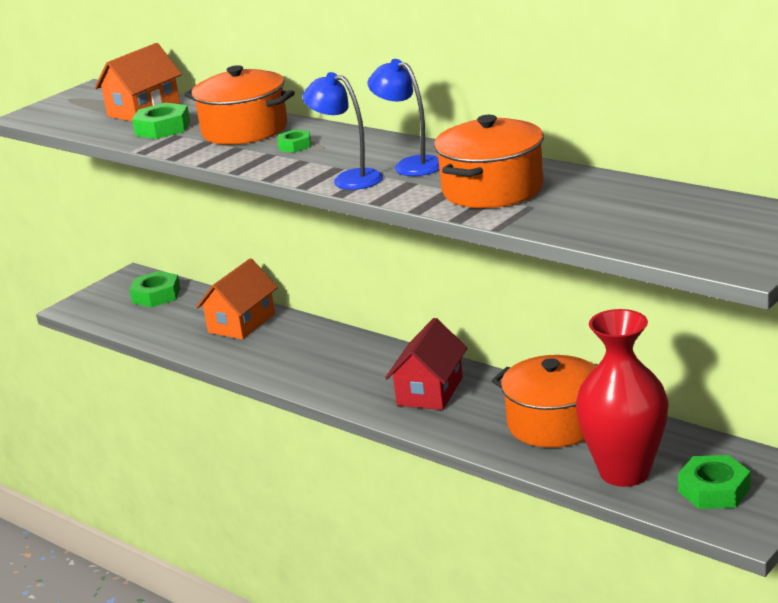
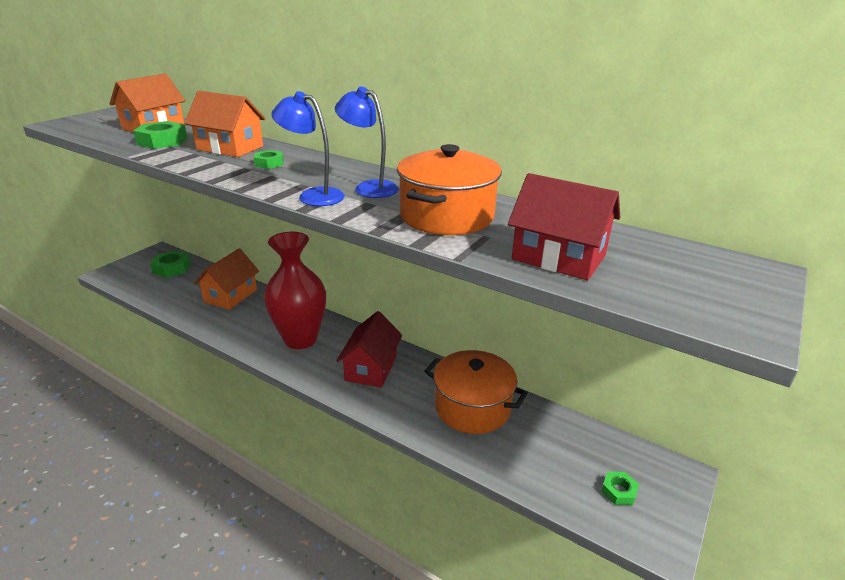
camera: 10 degrees left, 5 degrees up
orange pot [185,65,295,145] -> orange house [184,91,266,157]
red vase [576,309,669,487] -> red vase moved to [264,232,326,349]
green nut [678,455,750,509] -> green nut [601,472,639,505], size x0.59
none -> red house [508,173,620,280]

